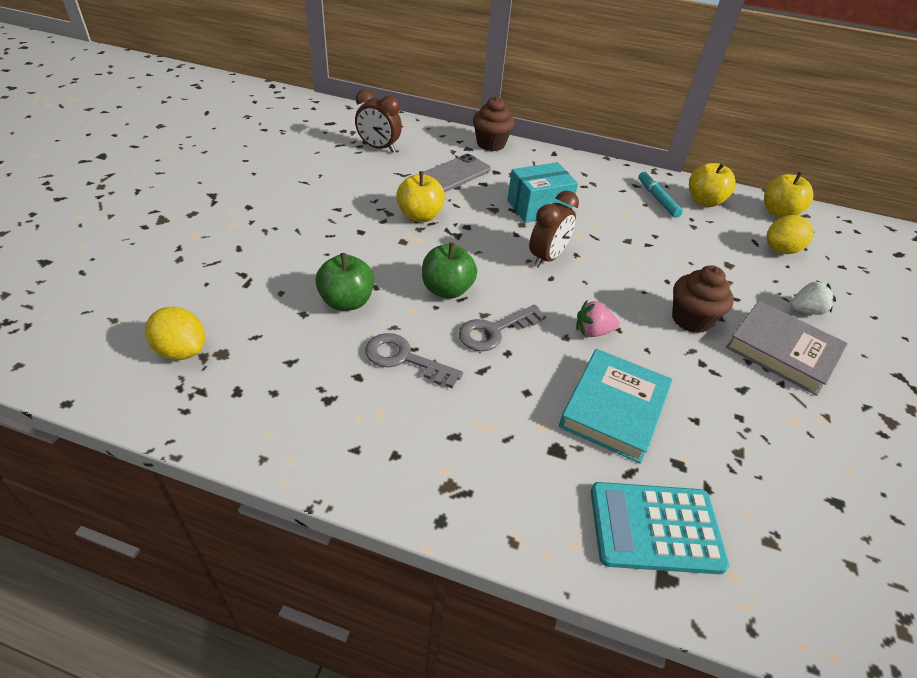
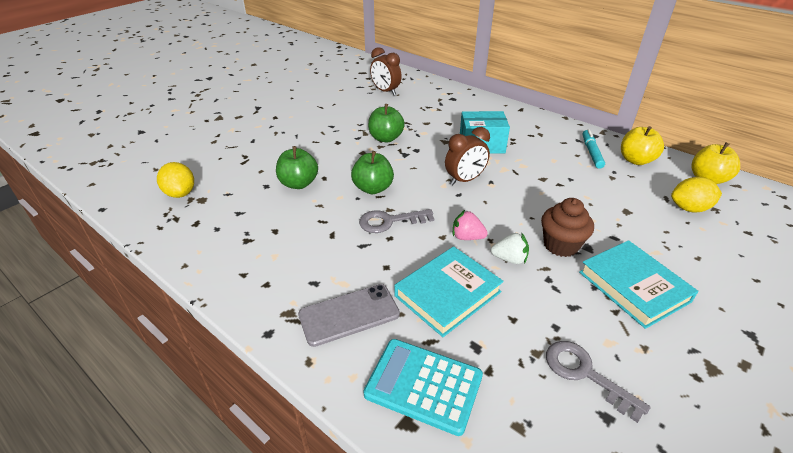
camera: 25 degrees right, 5 degrees down
grey key [365,333,463,388] -> grey key moved to [546,341,651,423]
yellow apple [396,171,445,222] -> green apple [368,104,405,142]
grey phone [423,154,491,192] -> grey phone moved to [298,284,400,347]
brown cupcake [473,97,514,151] -> none
grey book [726,301,848,396] -> turquoise book [579,240,699,329]
white strawberry [790,281,836,315] -> white strawberry moved to [491,232,529,264]

